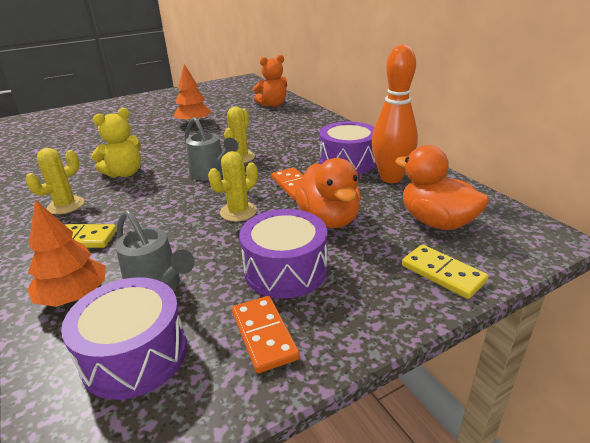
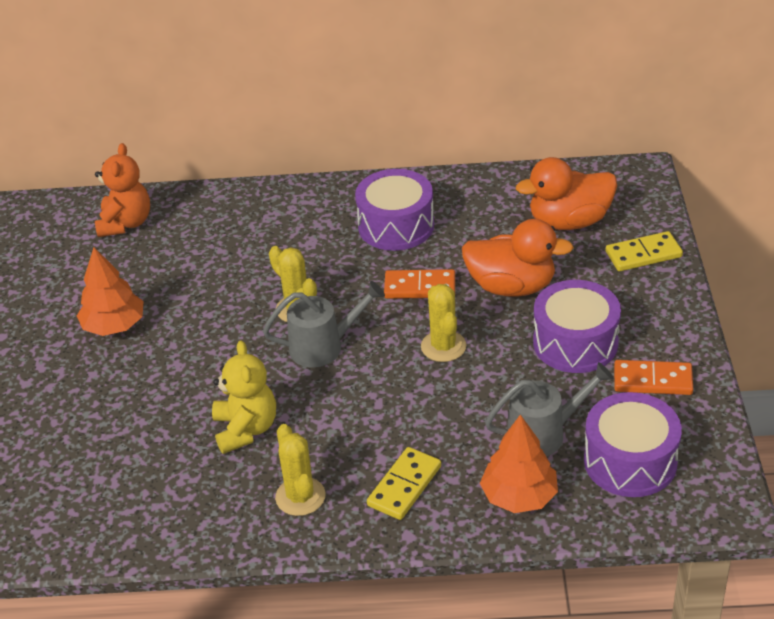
camera: 60 degrees left, 10 degrees up
orange bowling pin [372,44,418,183] -> none

